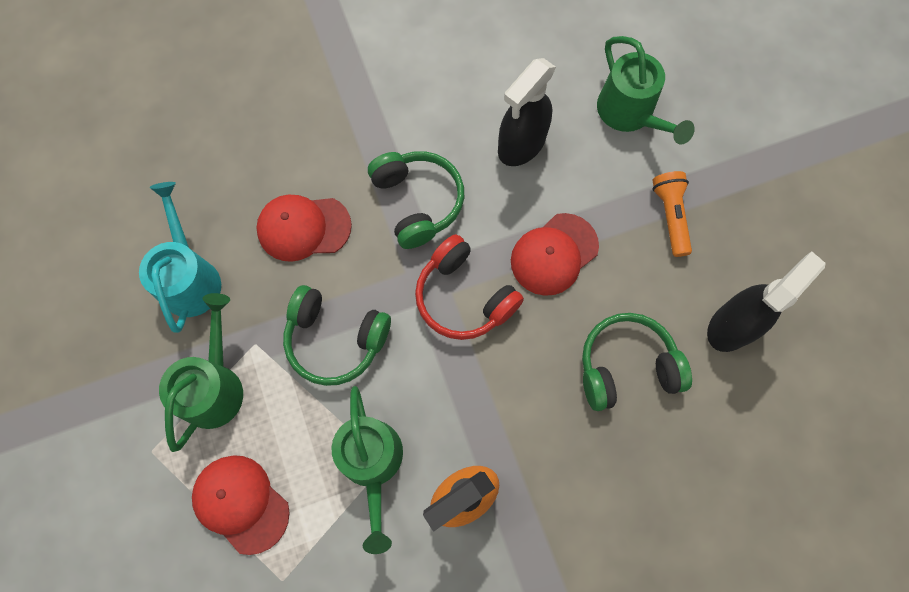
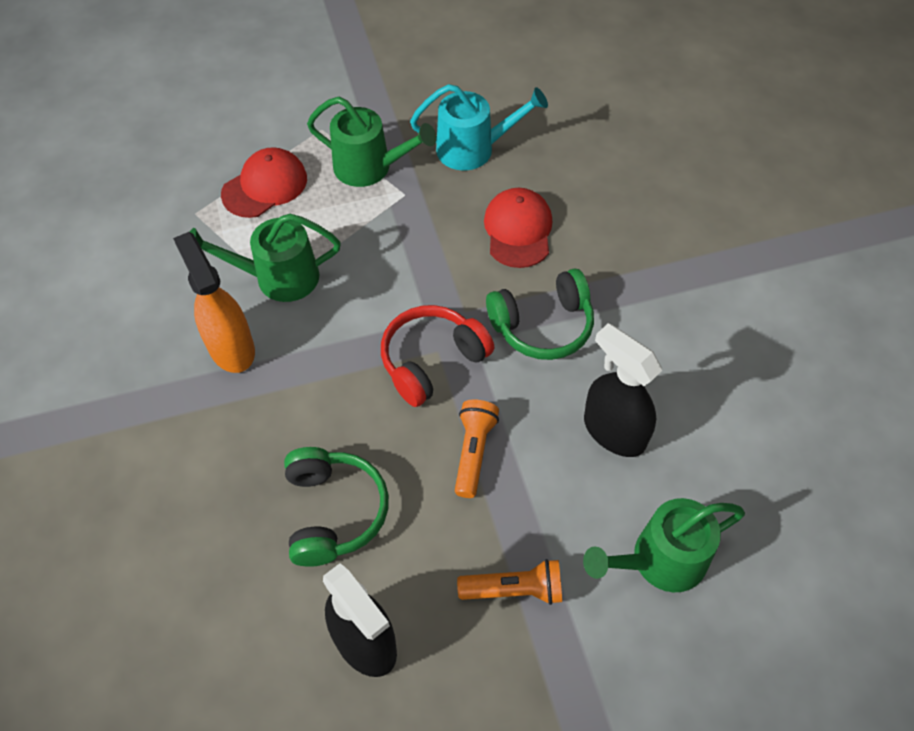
camera: 95 degrees right, 15 degrees down
green headphones [283,285,391,386] -> none
red cap [511,213,599,296] -> orange flashlight [455,400,499,498]

